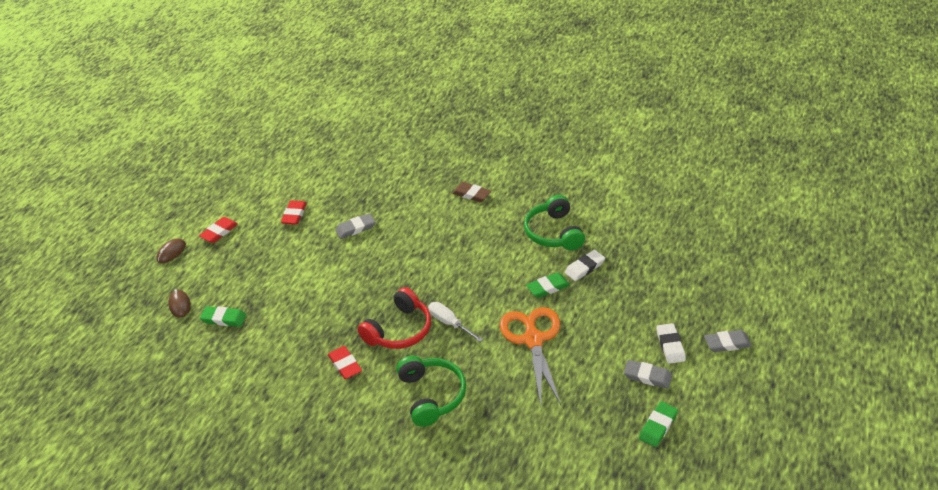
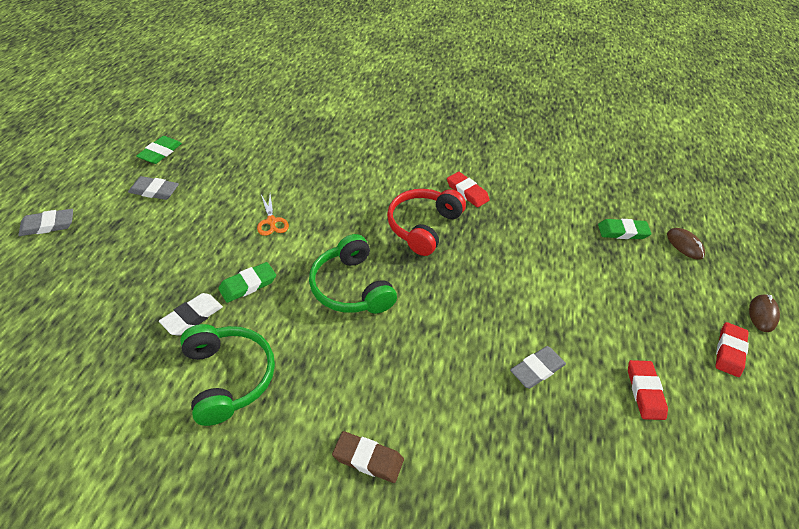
camera: 165 degrees right, 5 degrees up
green headphones [396,356,466,427] -> green headphones moved to [309,234,397,314]
white screwdriver [428,302,483,342] -> none
orange scissors [500,307,561,405] -> orange scissors [257,194,289,236], size x0.45
white eraser [656,323,686,364] -> none

